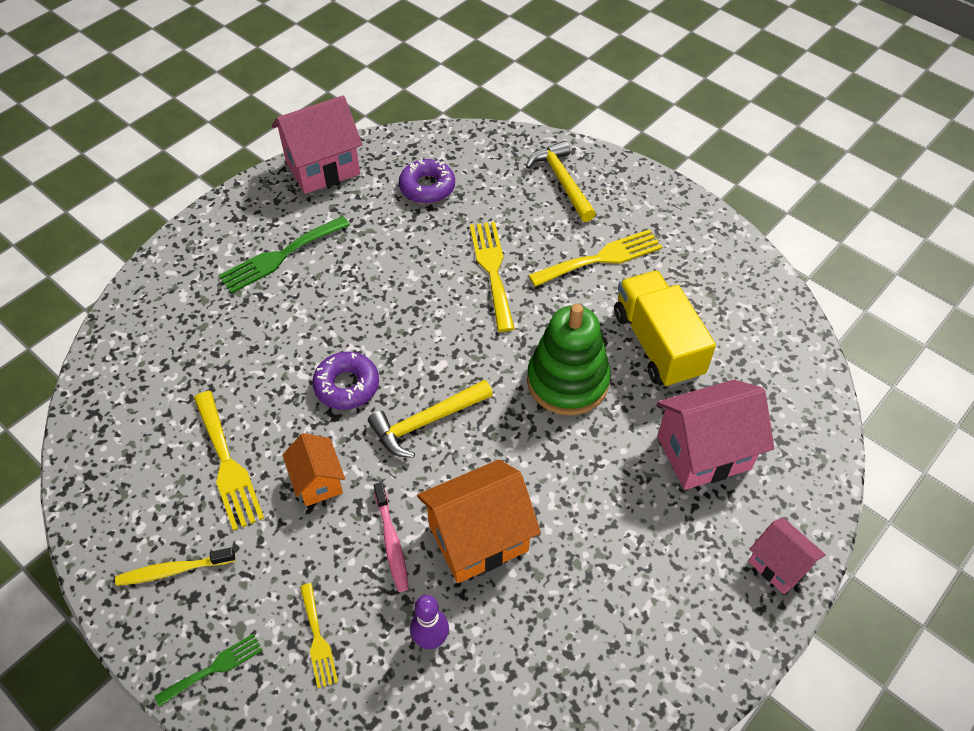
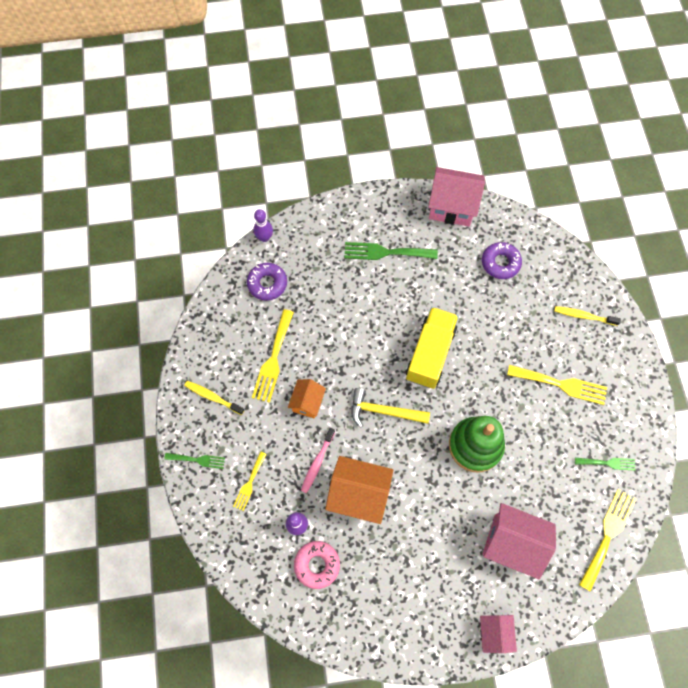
camera: 40 degrees right, 15 degrees up
purple donut [312,352,379,410] -> purple donut moved to [247,263,287,301]
yellow fork [470,222,515,332] -> yellow fork moved to [579,489,636,592]
yellow hammer [526,141,596,222] -> yellow toothbrush [554,306,621,326]
yellow truck [614,270,716,388] -> yellow truck moved to [406,307,459,389]
none -> purple bowling pin [254,209,273,242]
none -> pink donut [294,541,340,589]
none -> green fork [575,458,635,471]

